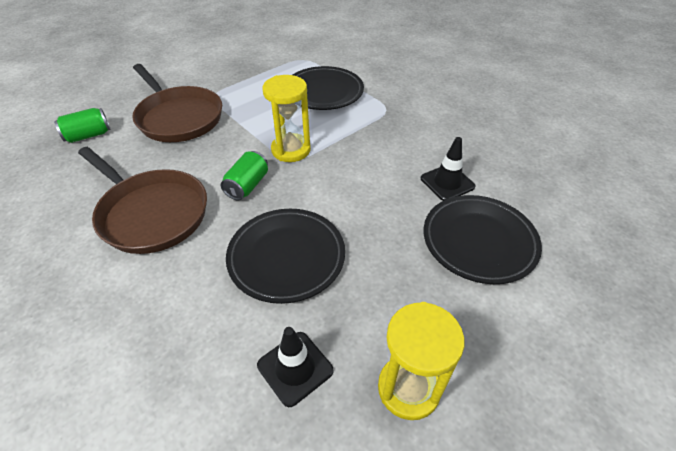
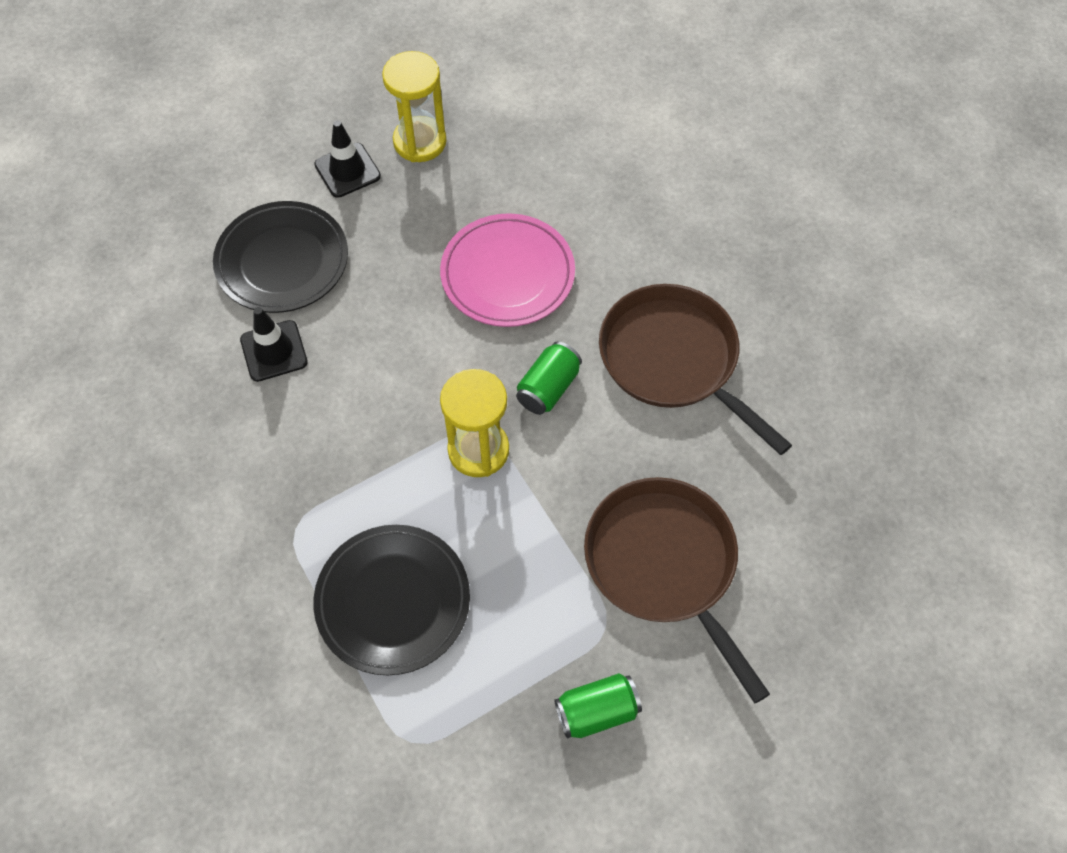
camera: 170 degrees left, 15 degrees up
green can [54,108,111,143] -> green can moved to [554,673,642,739]
black plate [226,209,345,304] -> pink plate [440,213,575,327]
black traffic cone [257,327,334,407] -> black traffic cone moved to [314,120,381,198]

